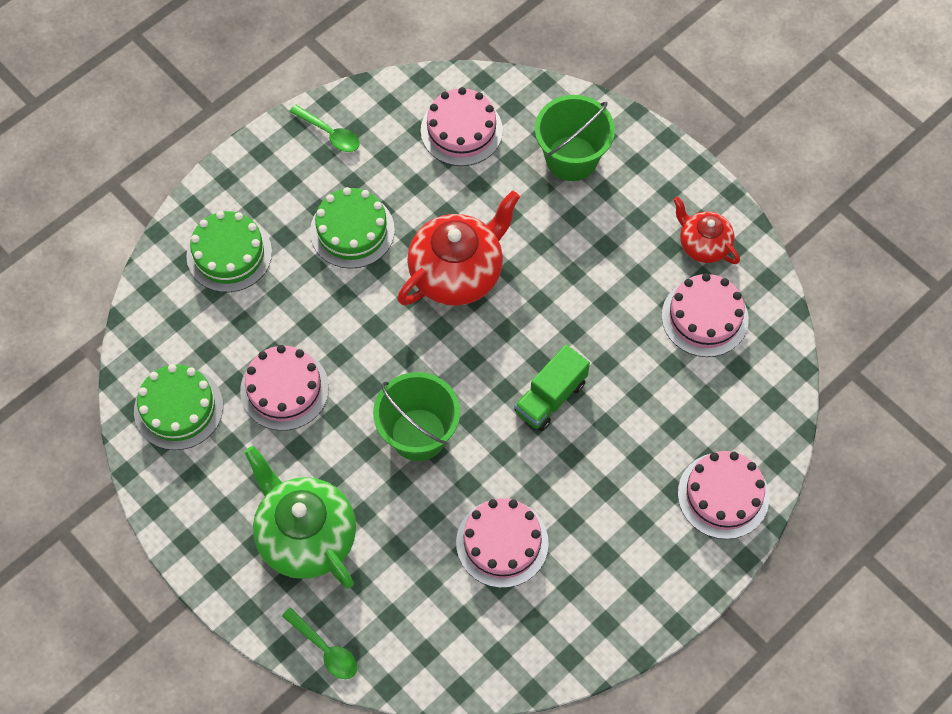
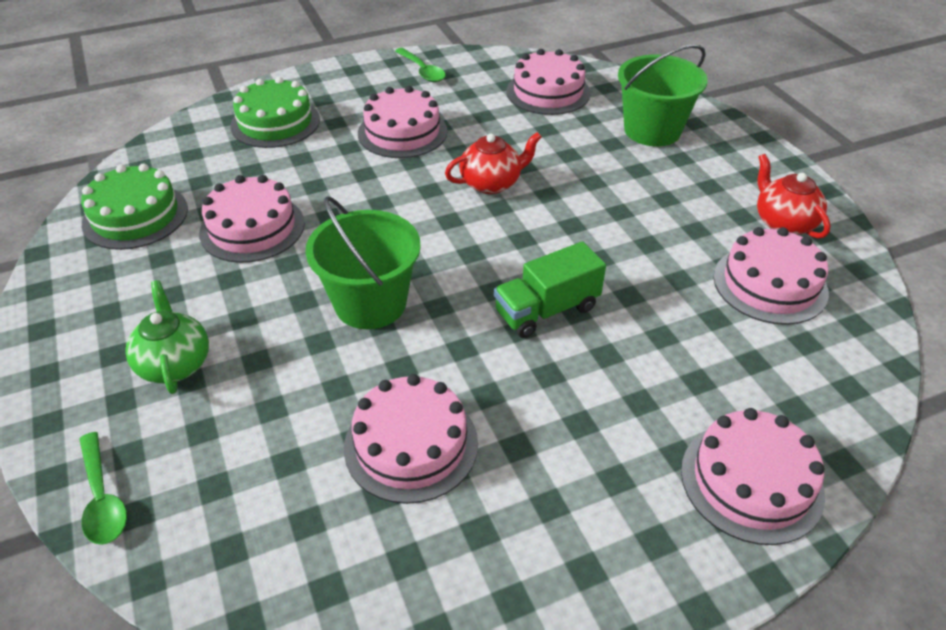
camera: 20 degrees right, 20 degrees down
green teapot [244,446,356,589] -> green teapot [125,280,209,394], size x0.57
green cake [310,187,395,269] -> pink cake [358,86,447,158]
red teapot [397,190,520,306] -> red teapot [445,132,541,194], size x0.57

